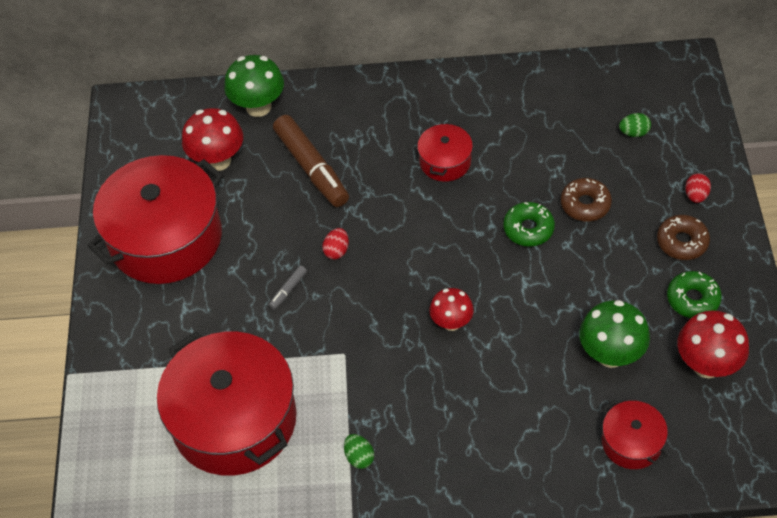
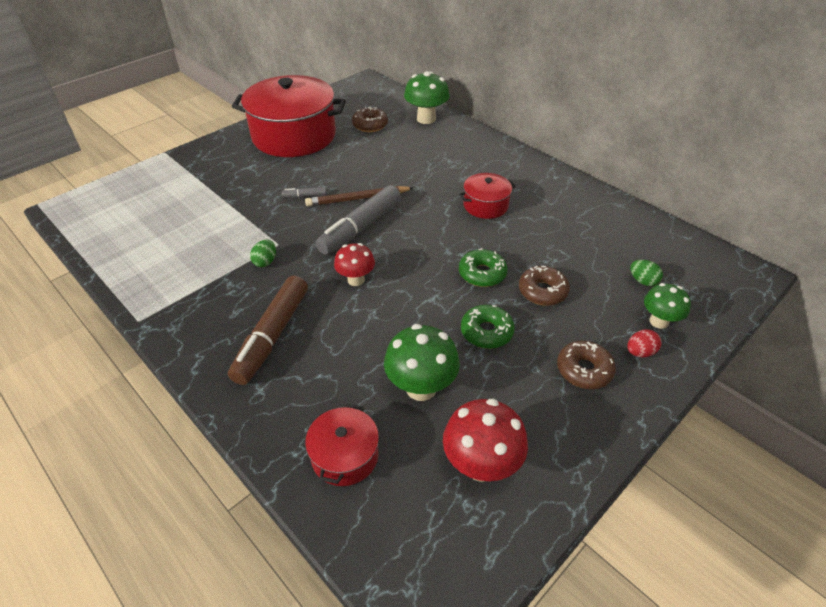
camera: 45 degrees right, 10 degrees down
red pot [157,331,297,476] -> none
red mushroom [182,108,243,171] -> brown donut [352,107,388,132]
brown marker [273,115,349,207] -> brown marker moved to [228,276,308,385]
red egg [322,228,349,259] -> brown pencil [305,186,413,206]
green egg [344,434,374,469] -> green egg moved to [250,240,276,267]
green donut [667,271,722,318] -> green donut moved to [461,305,515,349]
none -> grey marker [316,185,401,255]
none -> green mushroom [644,283,691,329]

